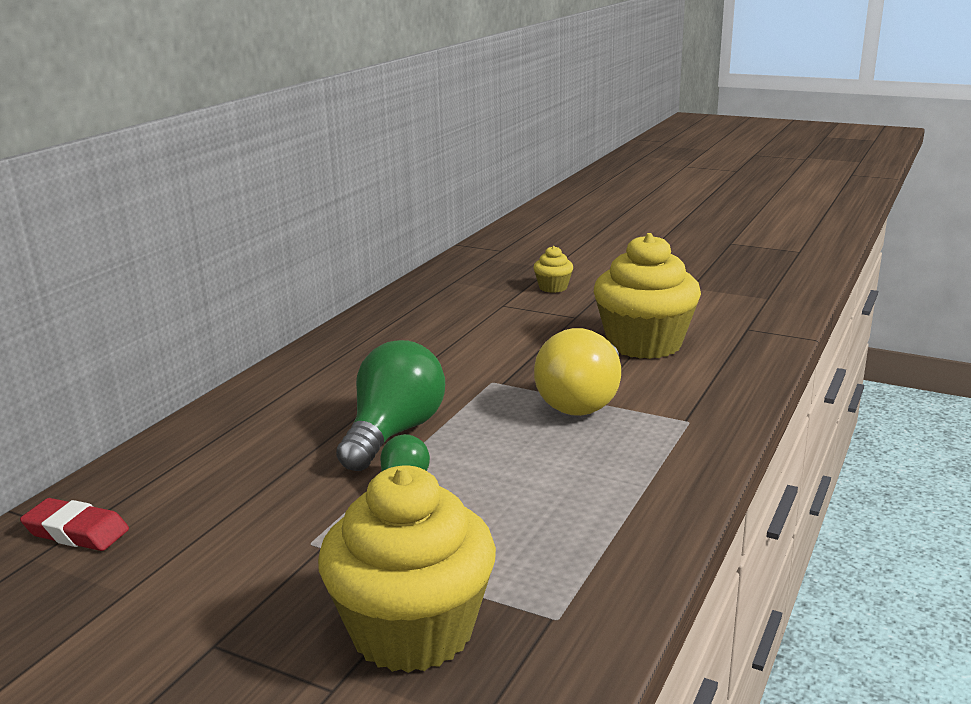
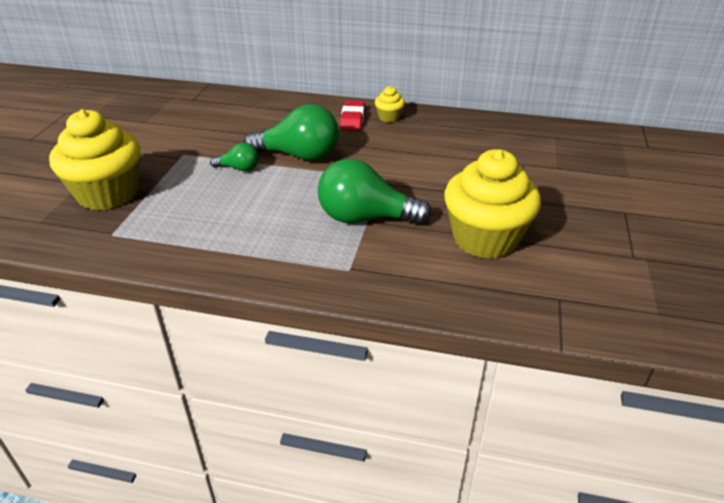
camera: 75 degrees right, 15 degrees up
red eraser [20,498,129,551] -> red eraser moved to [340,100,365,130]
yellow cupcake [533,246,573,293] -> yellow cupcake moved to [375,86,405,123]
yellow light bulb [534,328,621,416] -> green light bulb [318,159,431,225]

